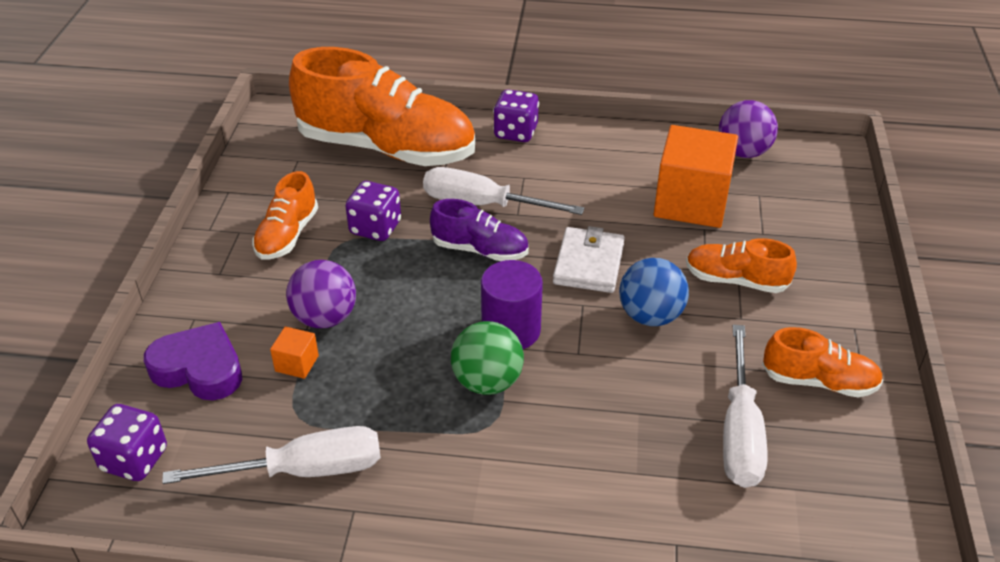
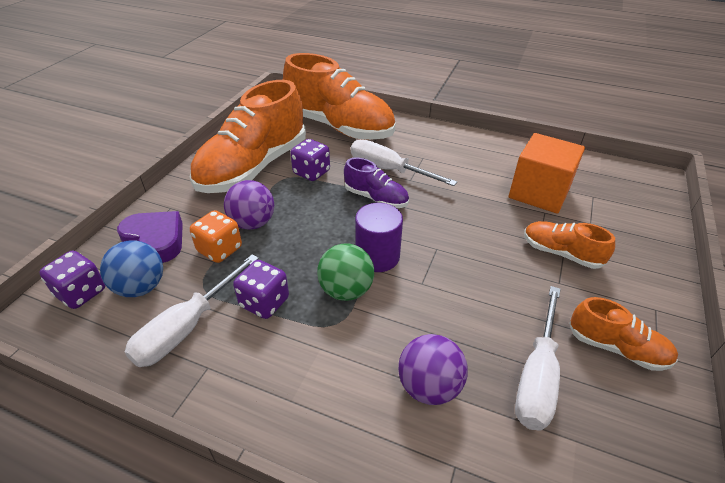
camera: 15 degrees right, 0 degrees up
white screwdriver [162,426,381,484] -> white screwdriver turned 120 degrees clockwise [125,254,259,367]
orange shoe [252,171,318,259] -> orange shoe [190,80,306,193], size x2.10
orange cube [270,326,319,379] -> orange dice [190,210,242,263]
purple dice [493,89,539,142] -> purple dice moved to [233,260,289,319]
white wallet [553,226,625,293] -> none
blue ball [619,258,689,326] -> blue ball moved to [100,240,163,297]
purple ball [719,100,778,158] -> purple ball moved to [398,334,468,405]

